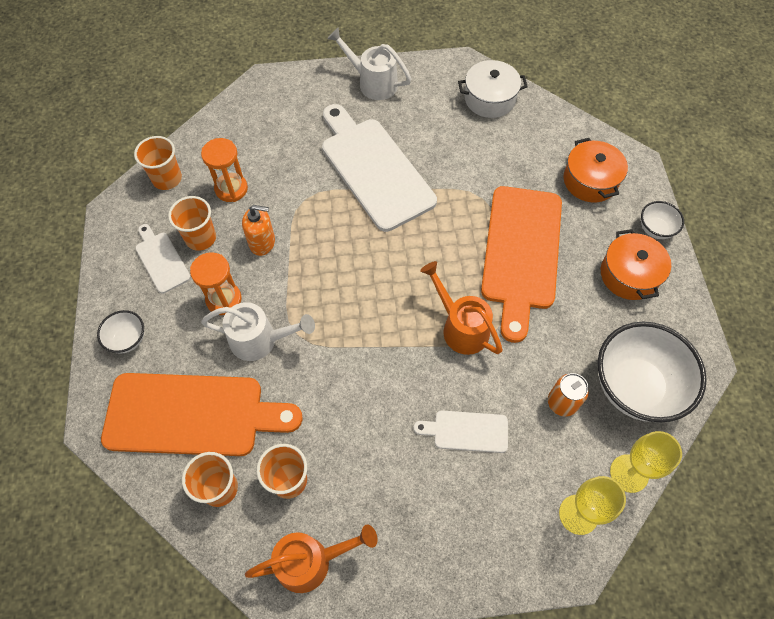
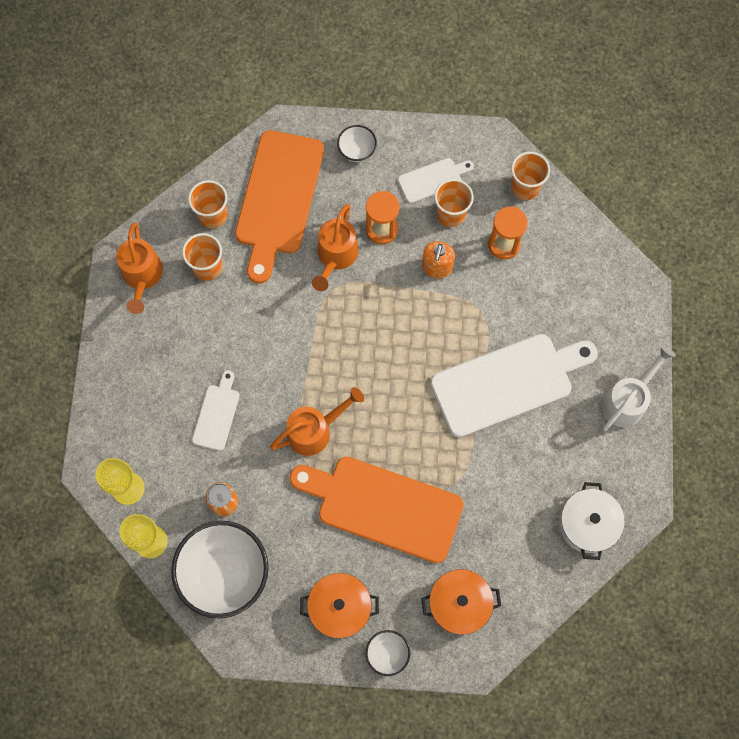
camera: 100 degrees right, 10 degrees up
white watering can [201,302,315,361] -> orange watering can [312,204,359,291]

